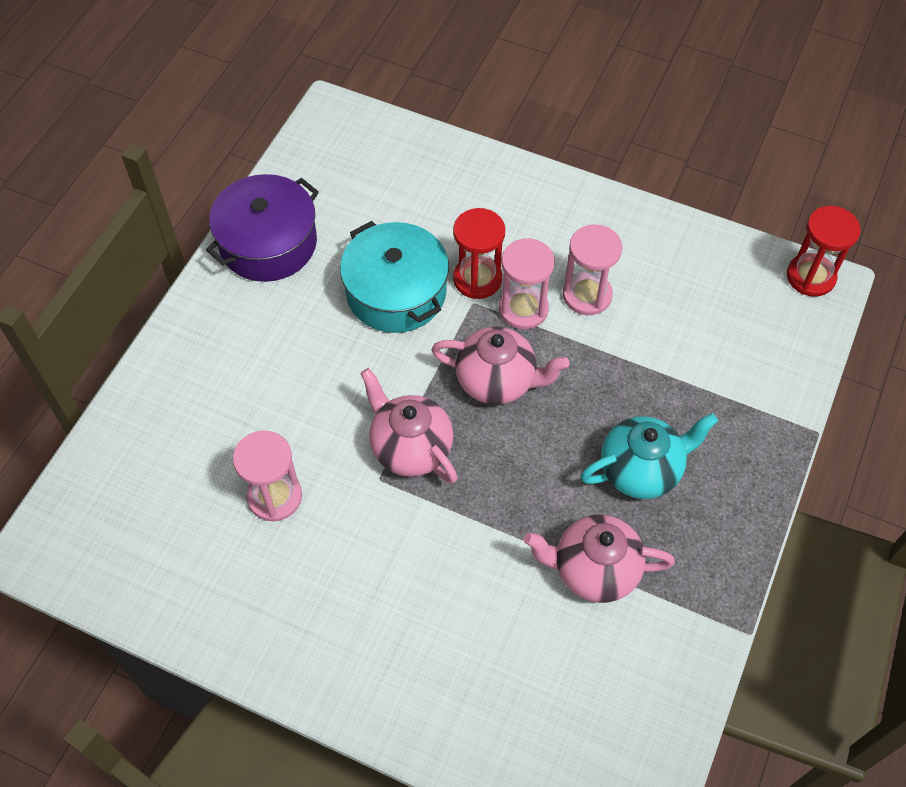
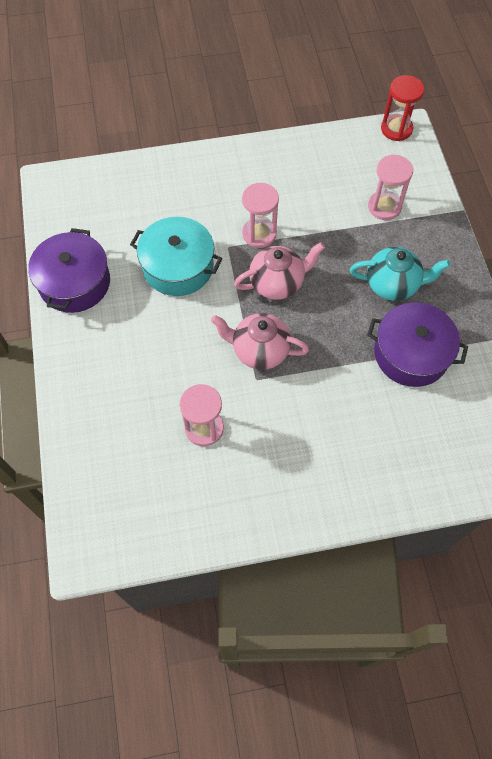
camera: 35 degrees left, 5 degrees up
red hourglass [453,208,505,299] -> none
pink teapot [524,515,675,603] -> purple pot [367,302,468,387]
pink hourglass [563,224,622,315] -> pink hourglass moved to [368,154,413,220]
turquoise teapot [580,413,718,499] -> turquoise teapot turned 60 degrees clockwise [350,247,450,301]

